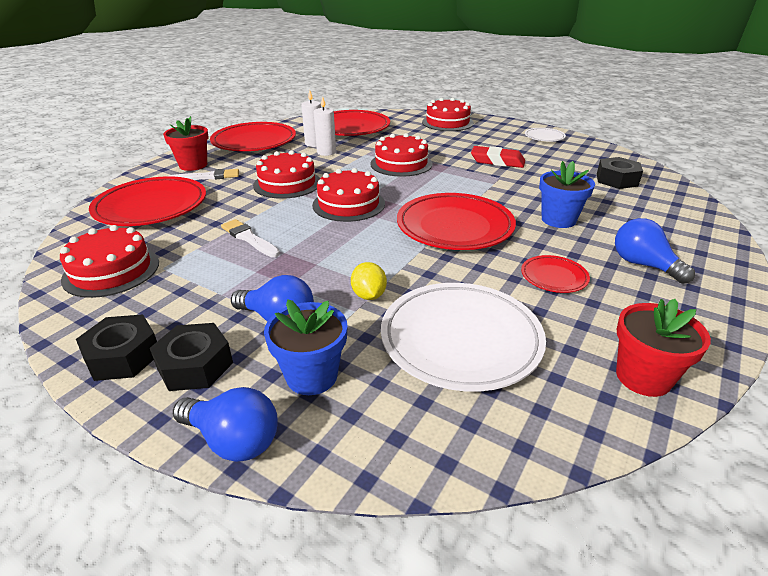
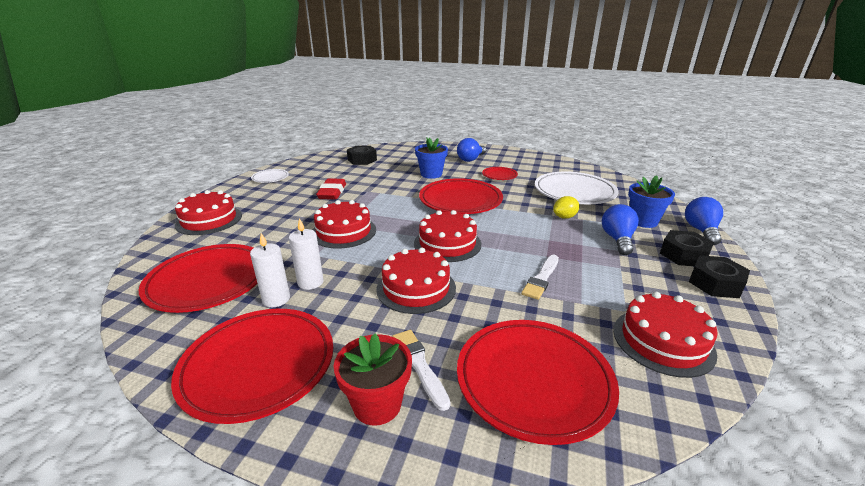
camera: 105 degrees left, 5 degrees down
red flower pot [616,299,711,397] -> none

